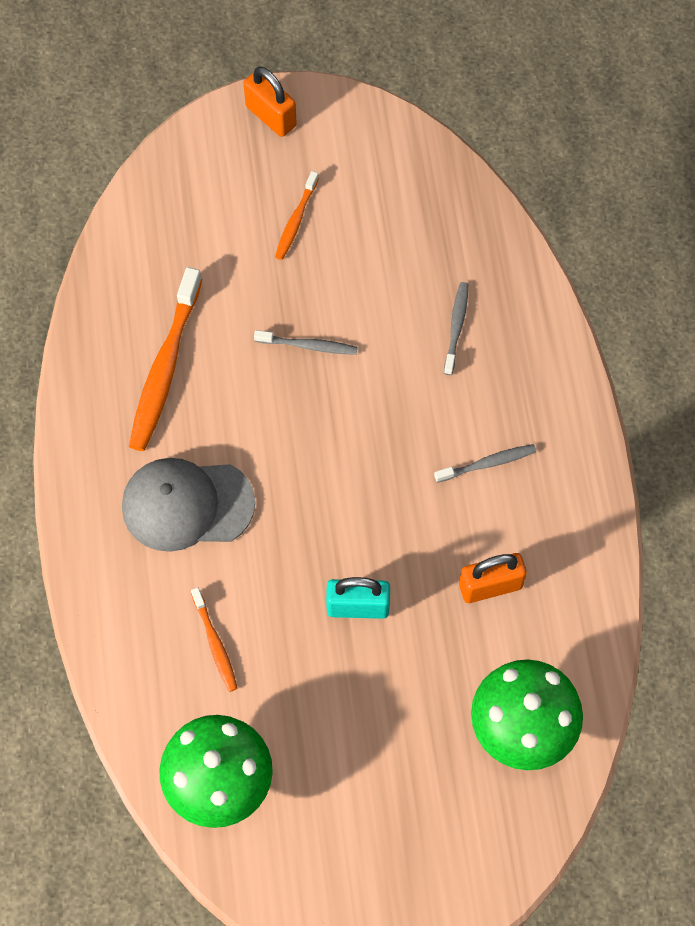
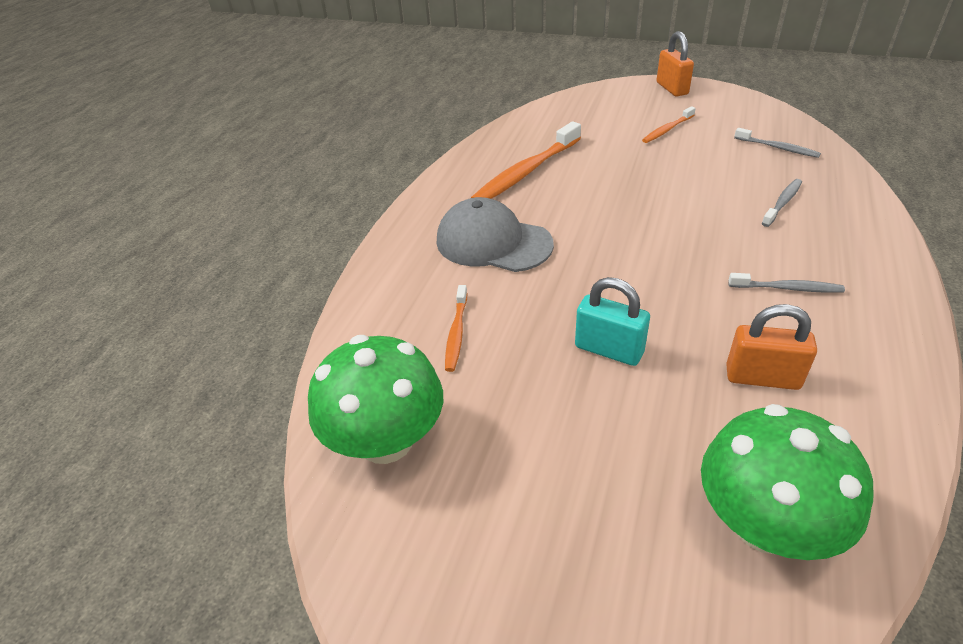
camera: 30 degrees right, 25 degrees down
grey toothbrush [254,330,357,355] -> grey toothbrush moved to [734,128,821,158]

